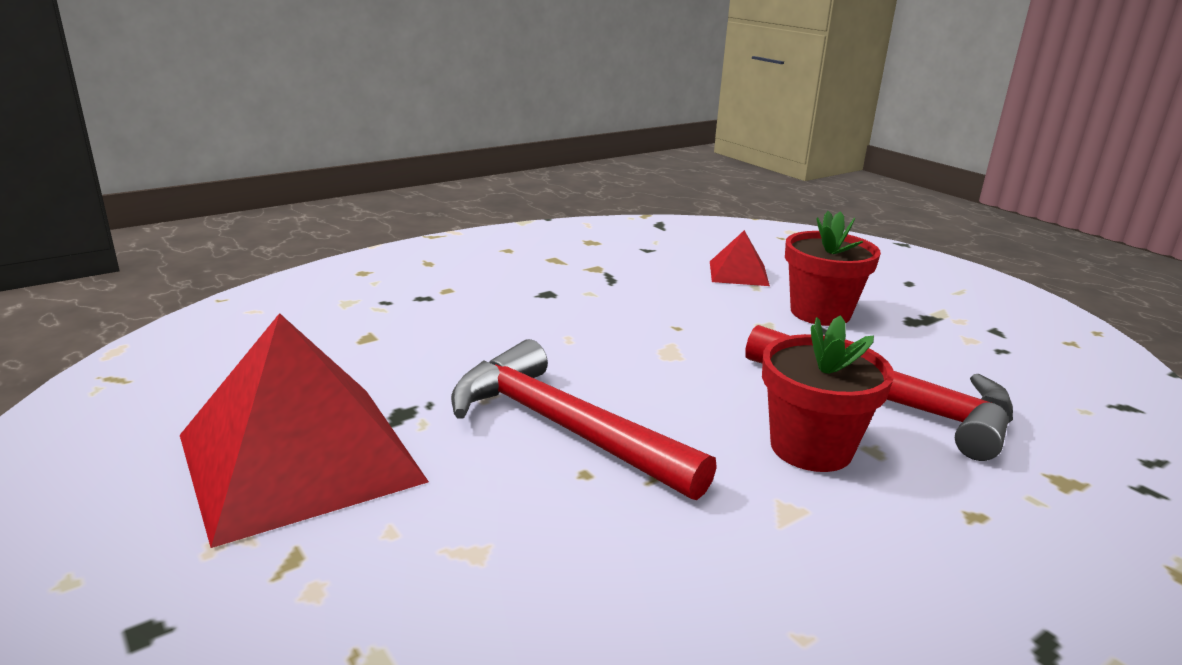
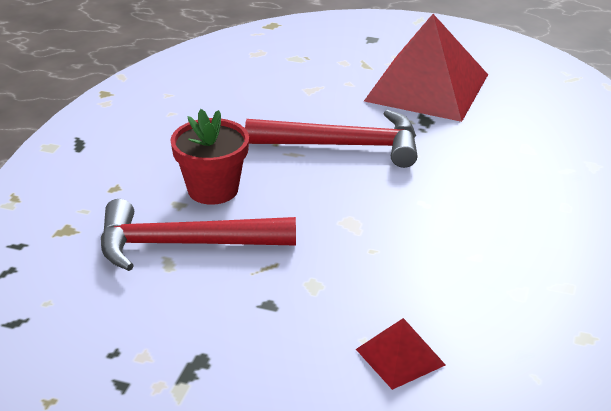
camera: 145 degrees right, 10 degrees up
red flower pot [785,211,881,326] -> none

